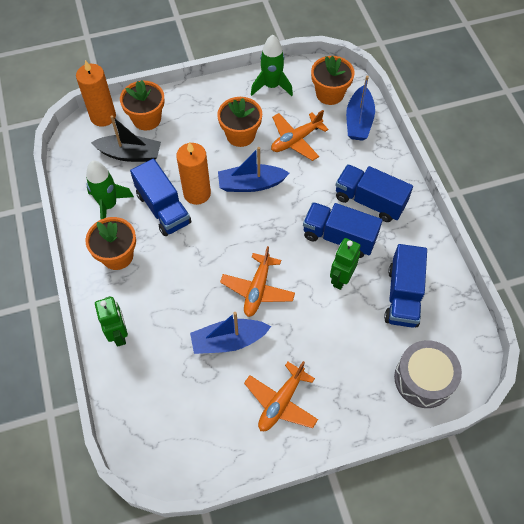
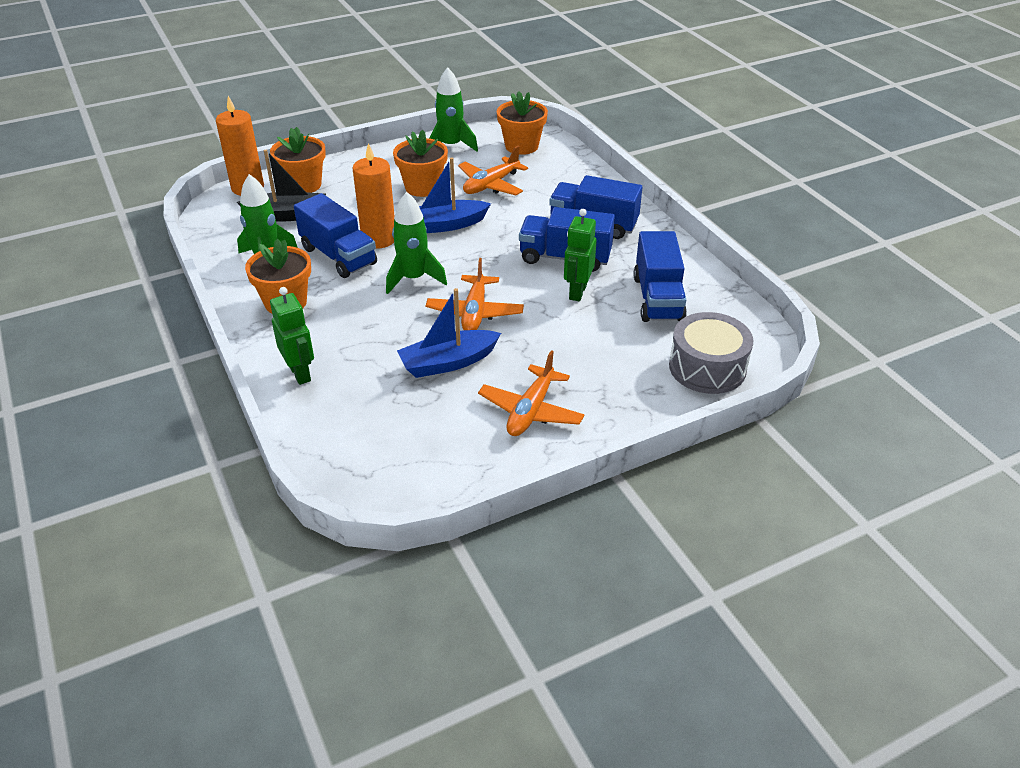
camera: 10 degrees left, 20 degrees down
blue boat [346,76,375,141] -> none
none -> green rocket [386,192,447,294]

